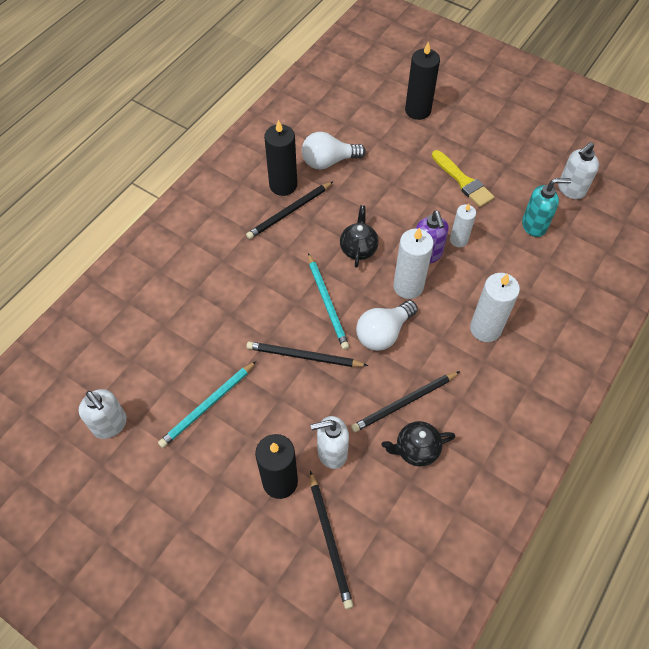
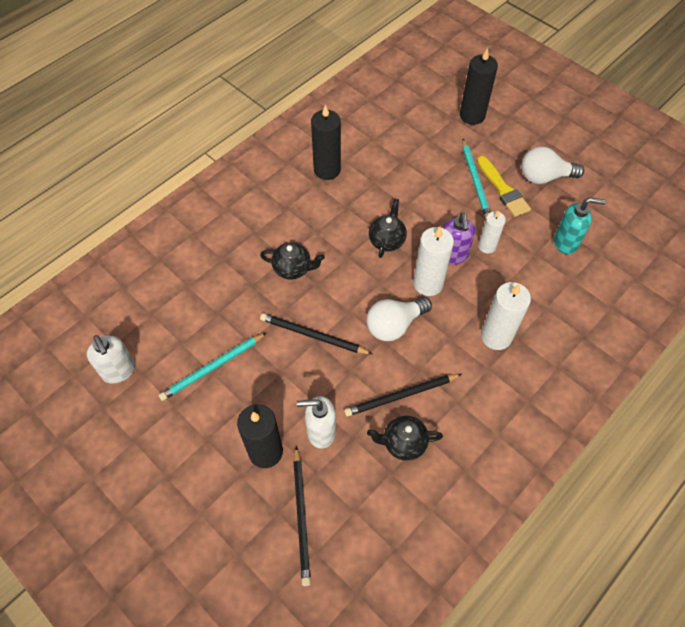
camera: 10 degrees right, 0 degrees up
black pencil [246,181,334,239] -> none
white light bulb [302,132,366,169] -> white light bulb moved to [521,147,584,184]
turquoise pencil [308,253,349,350] -> turquoise pencil moved to [462,139,491,219]
white soap dispenser [558,142,599,199] -> none
none -> black teapot [260,242,325,280]

